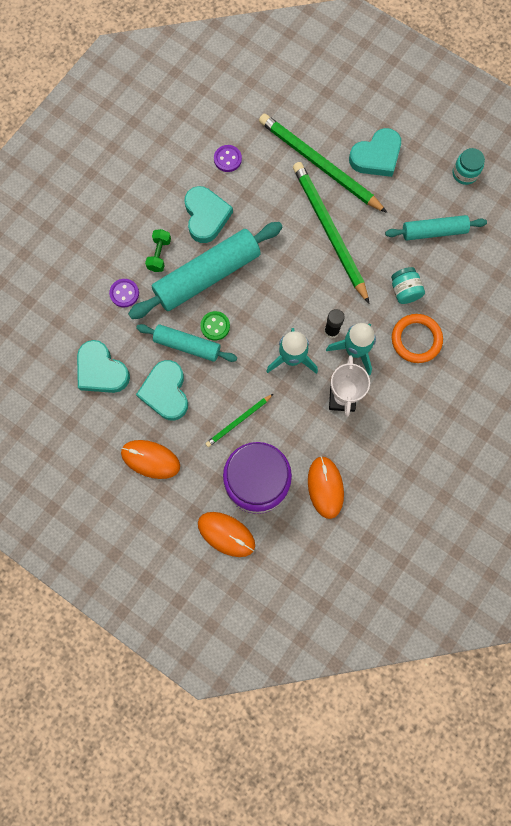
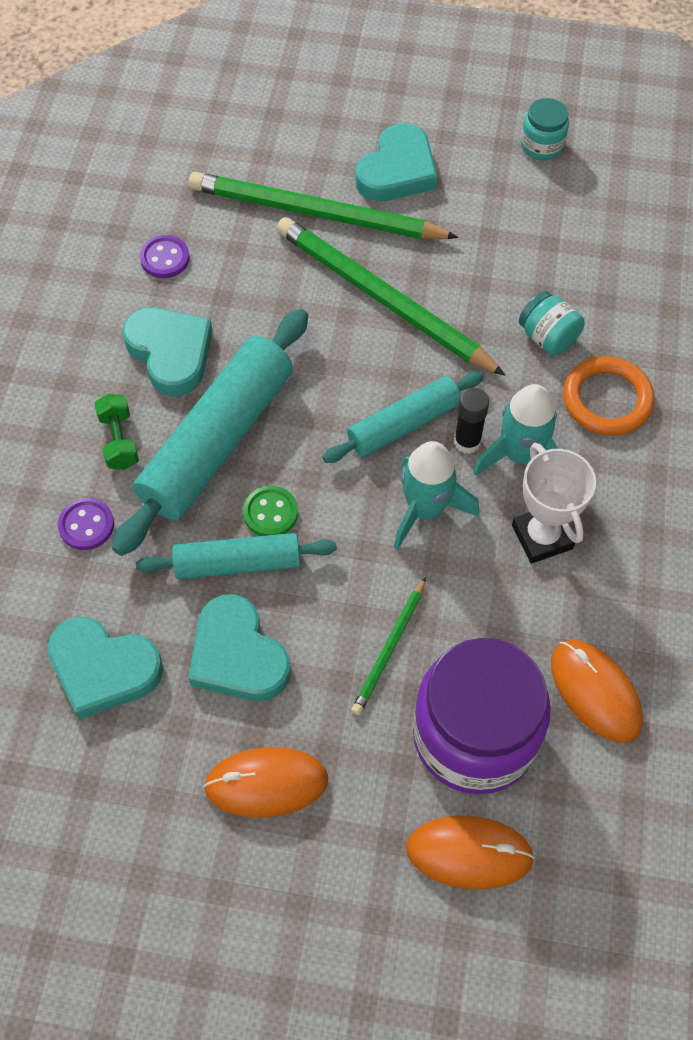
camera: 25 degrees left, 15 degrees down
turquoise rolling pin [385,215,487,241] -> turquoise rolling pin moved to [322,371,484,463]

